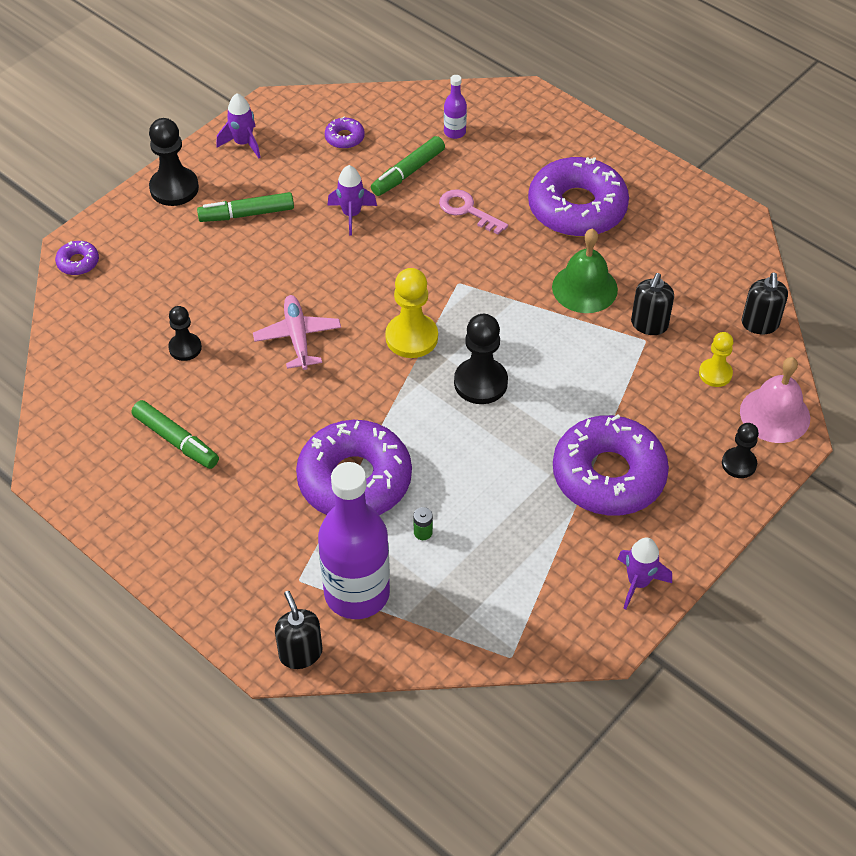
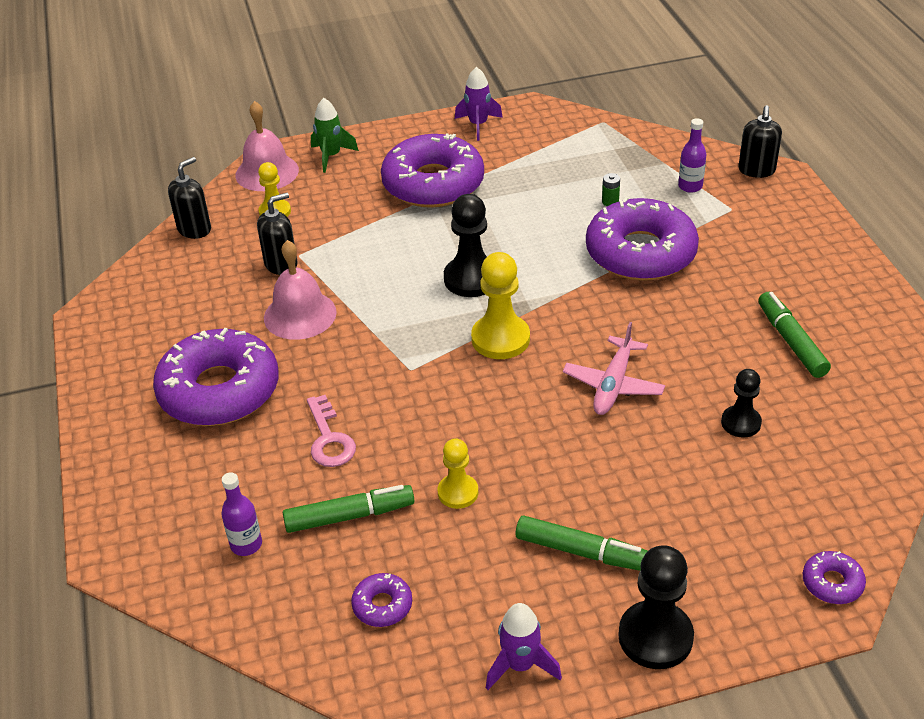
camera: 145 degrees left, 10 degrees down
purple bottle [318,462,390,619] -> purple bottle [678,118,706,193], size x0.43
purple rocket [327,165,377,236] -> yellow pawn [438,438,479,509]
green bell [552,229,618,313] -> pink bell [264,240,337,340]
black pawn [722,423,759,478] -> green rocket [311,98,359,173]

